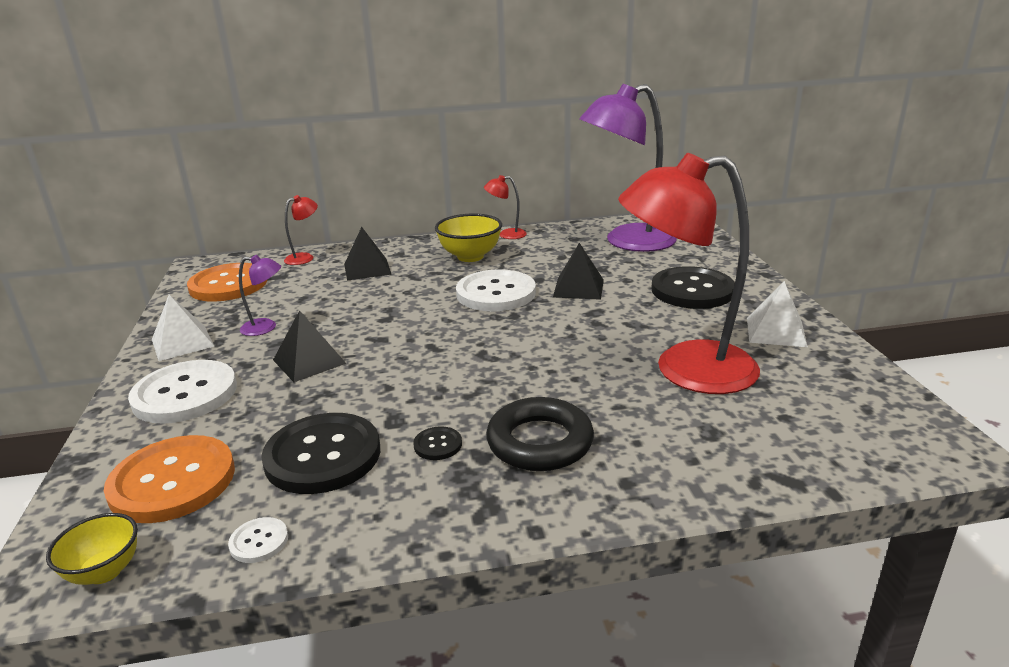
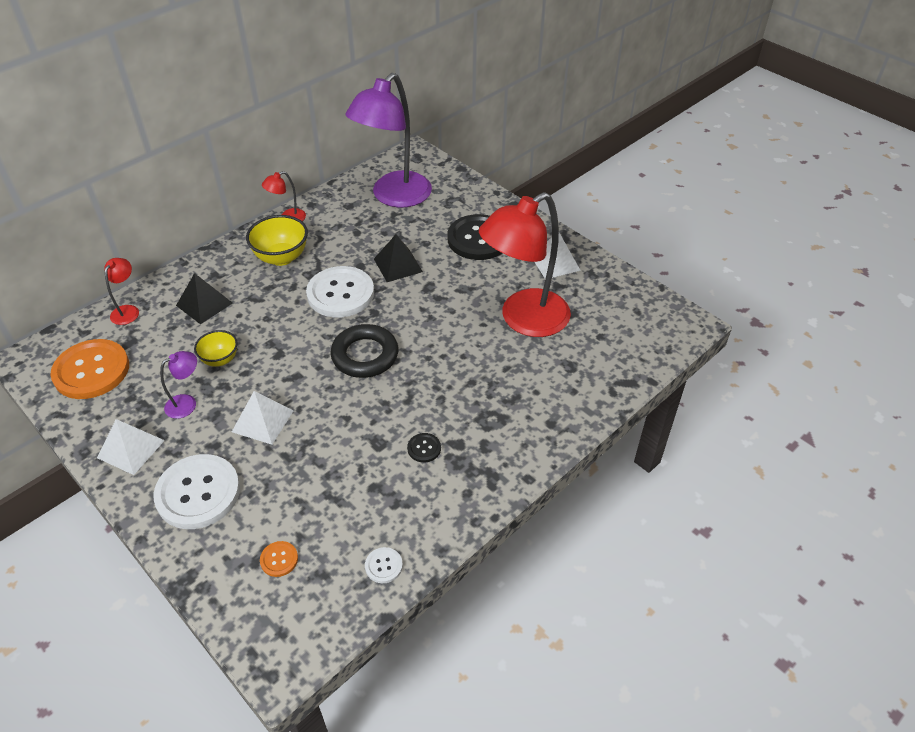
camera: 35 degrees left, 20 degrees up
yellow bowl [46,513,138,585] -> yellow bowl moved to [194,330,238,367]
orange button [104,435,235,523] -> orange button [260,541,298,577], size x0.43
black button [261,413,380,494] -> none
black pyramid [273,310,347,382] -> white pyramid [232,391,294,445]
black ring [486,397,594,471] -> black ring moved to [331,324,398,378]

